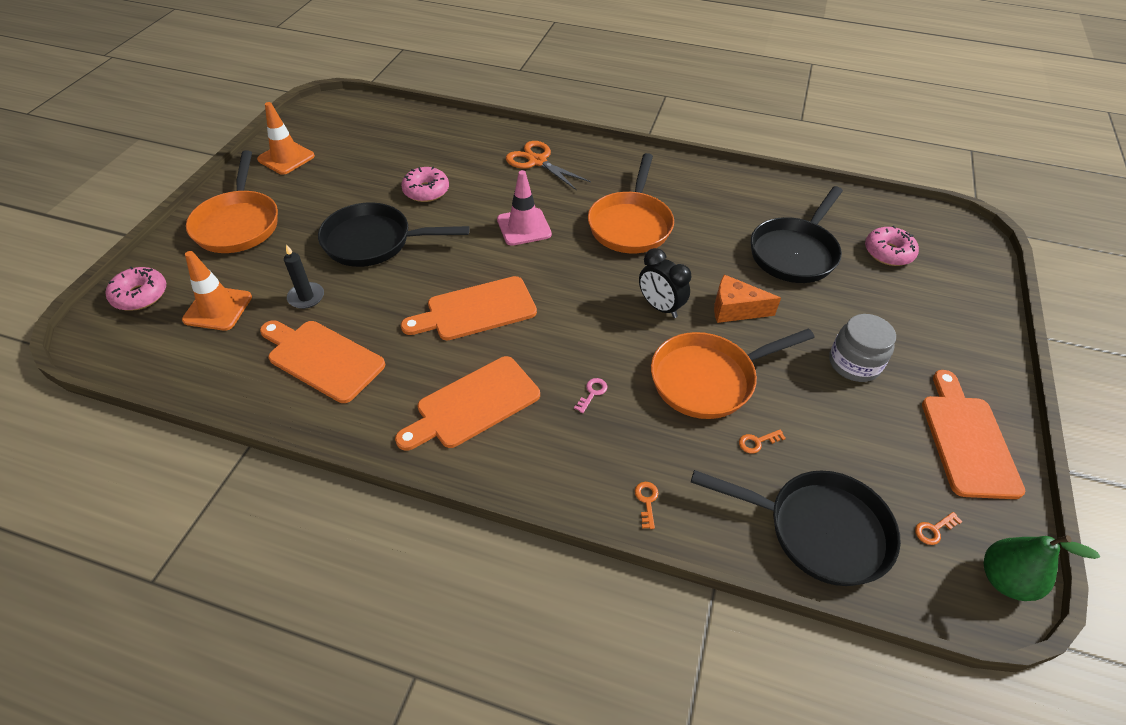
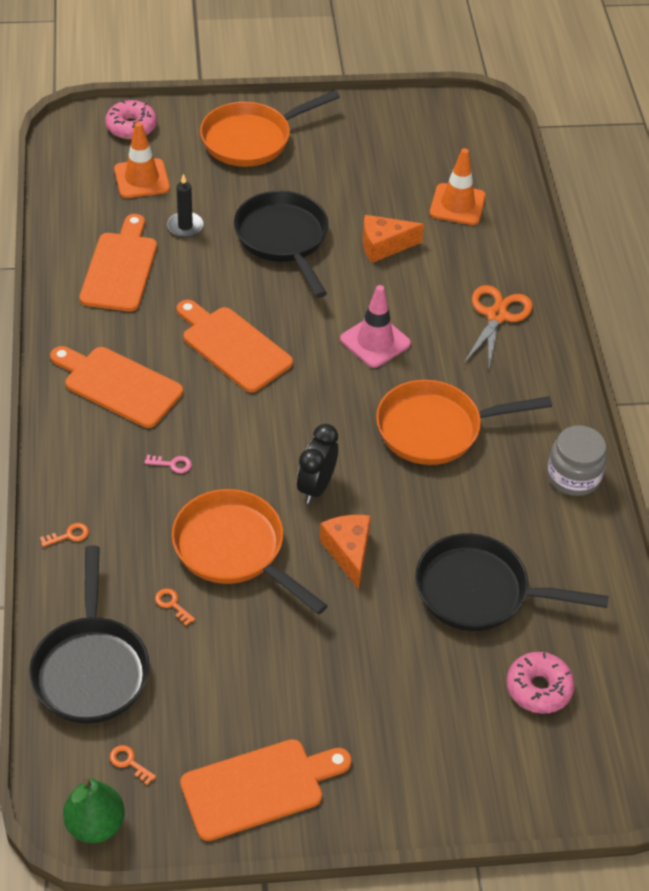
camera: 65 degrees right, 0 degrees up
orange traffic cone [257,102,315,175] -> orange traffic cone moved to [430,148,486,225]
pink donut [401,167,449,202] -> orange cheese [363,215,424,263]
grey jar [829,314,896,382] -> grey jar moved to [547,425,607,496]

